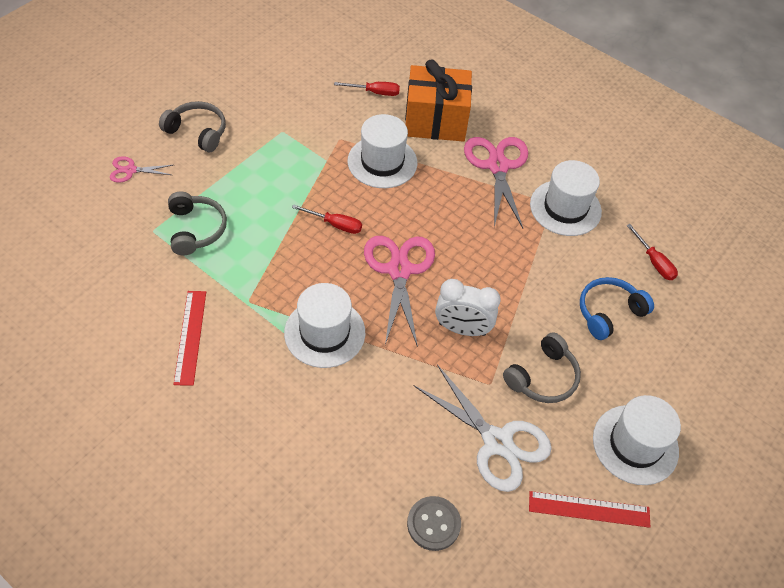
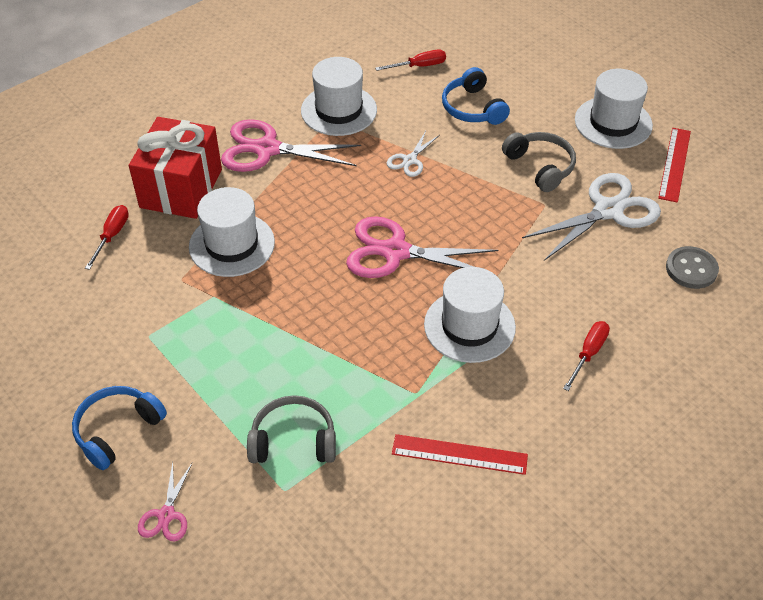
camera: 75 degrees left, 5 degrees down
grey headphones [159,101,226,152] -> blue headphones [72,386,167,470]
red screwdriver [292,204,362,234] -> red screwdriver moved to [563,321,610,391]
orange gift [405,60,472,142] -> red gift [129,117,222,219]
white clock [435,279,501,336] -> none
none -> white scissors [387,131,440,177]

